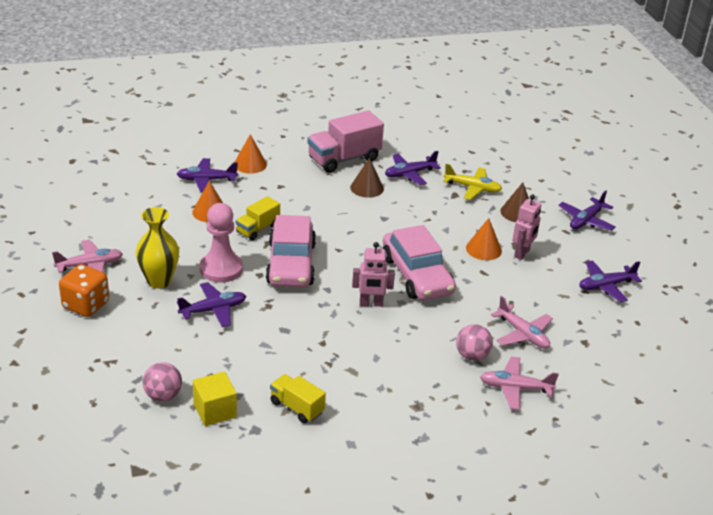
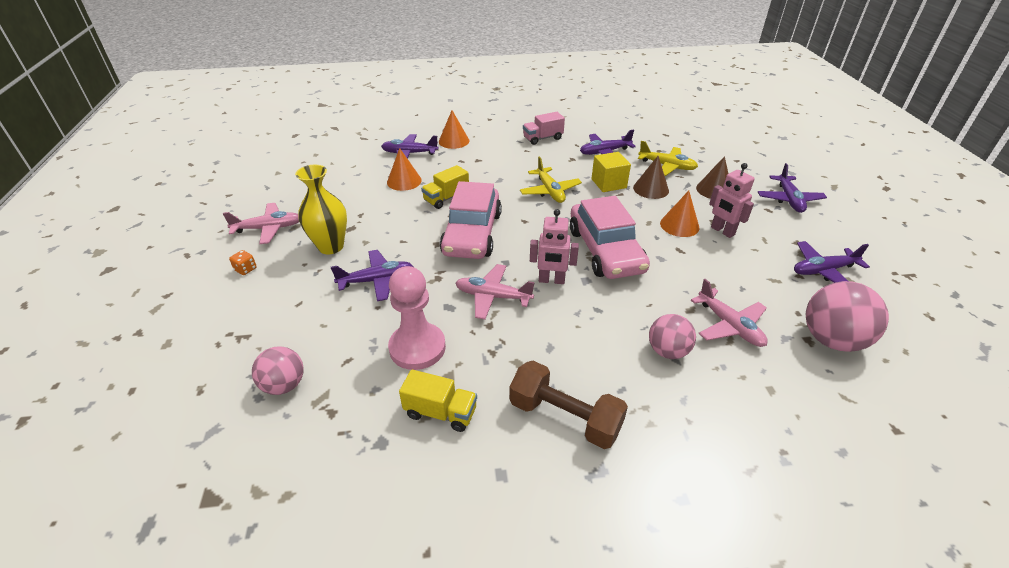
camera: 10 degrees right, 5 degrees up
orange dice [59,264,109,317] -> orange dice [229,250,257,275], size x0.44
yellow cube [193,371,237,426] -> yellow cube moved to [591,152,631,192]
pink pawn [200,203,243,283] -> pink pawn moved to [388,266,446,370]
yellow truck [270,374,326,423] -> yellow truck turned 150 degrees clockwise [399,369,477,432]
pink truck [307,110,384,173] -> pink truck [523,112,565,145], size x0.58
brown cone [350,157,384,198] -> brown cone moved to [633,156,669,199]
pink plane [480,356,559,410] -> pink plane moved to [456,264,535,320]
pink robot [512,194,541,260] -> pink robot turned 105 degrees clockwise [709,163,755,238]
purple plane [559,190,616,231] -> purple plane turned 45 degrees counterclockwise [758,163,827,213]
none -> brown dumbbell [509,361,628,449]
none -> yellow plane [520,157,582,203]
none -> pink ball [806,281,889,352]

